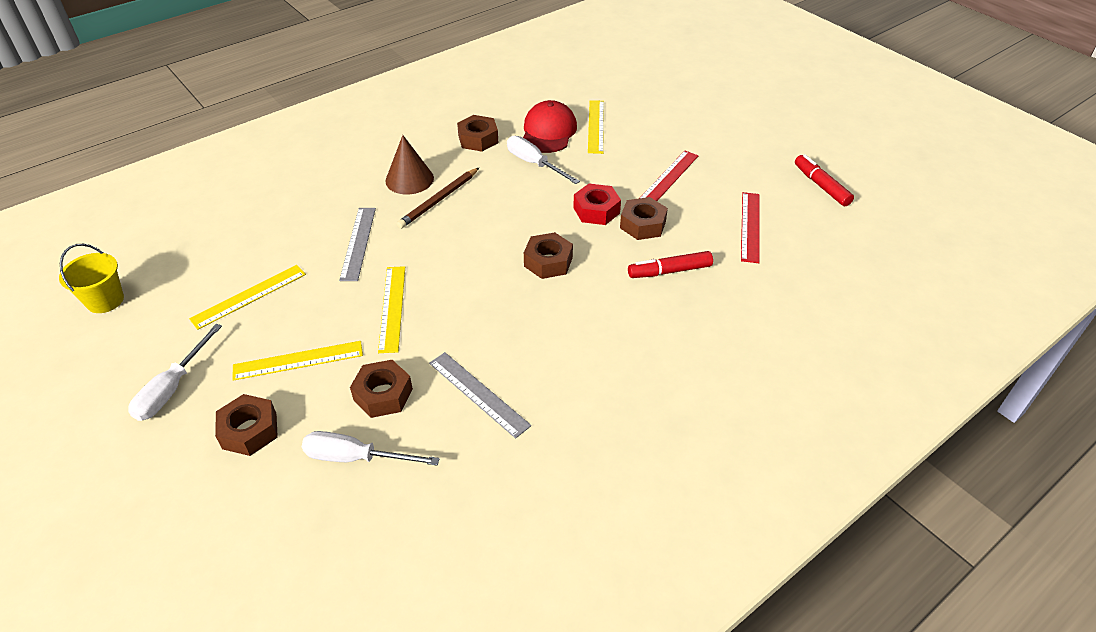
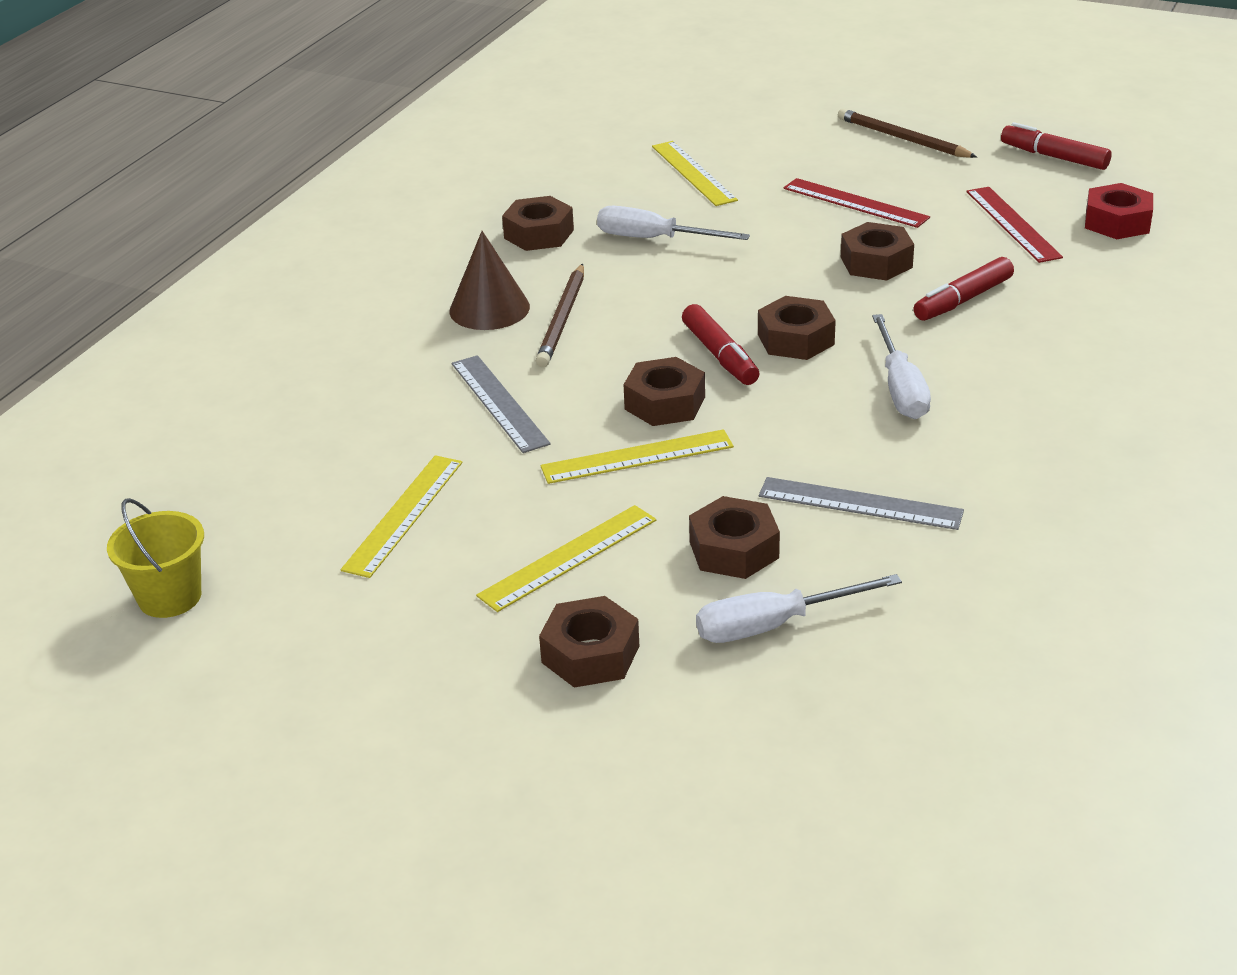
camera: 25 degrees left, 10 degrees down
white screwdriver [128,324,222,421] -> white screwdriver moved to [872,314,931,419]
yellow ruler [378,266,405,353] -> yellow ruler turned 75 degrees counterclockwise [540,429,734,484]
red cap [523,100,577,153] -> none
red nut [573,184,621,225] -> red nut moved to [1085,183,1153,239]
red ruler [640,151,699,201] -> red ruler turned 60 degrees counterclockwise [783,178,930,228]
none -> brown nut [623,357,705,426]
none -> red marker [682,304,759,385]
none -> brown pencil [838,108,977,158]

